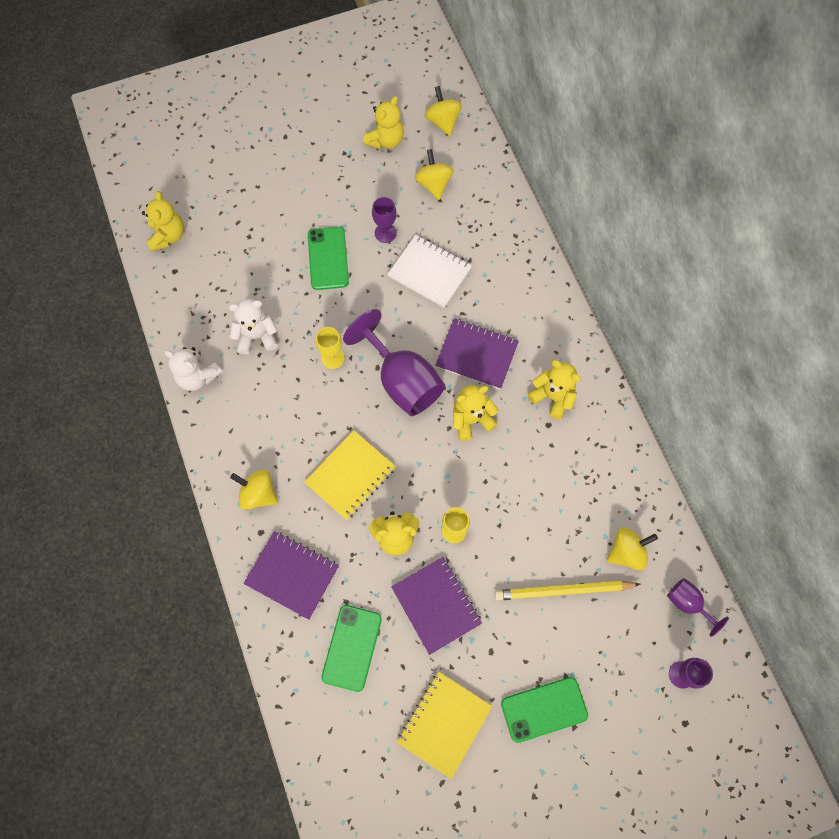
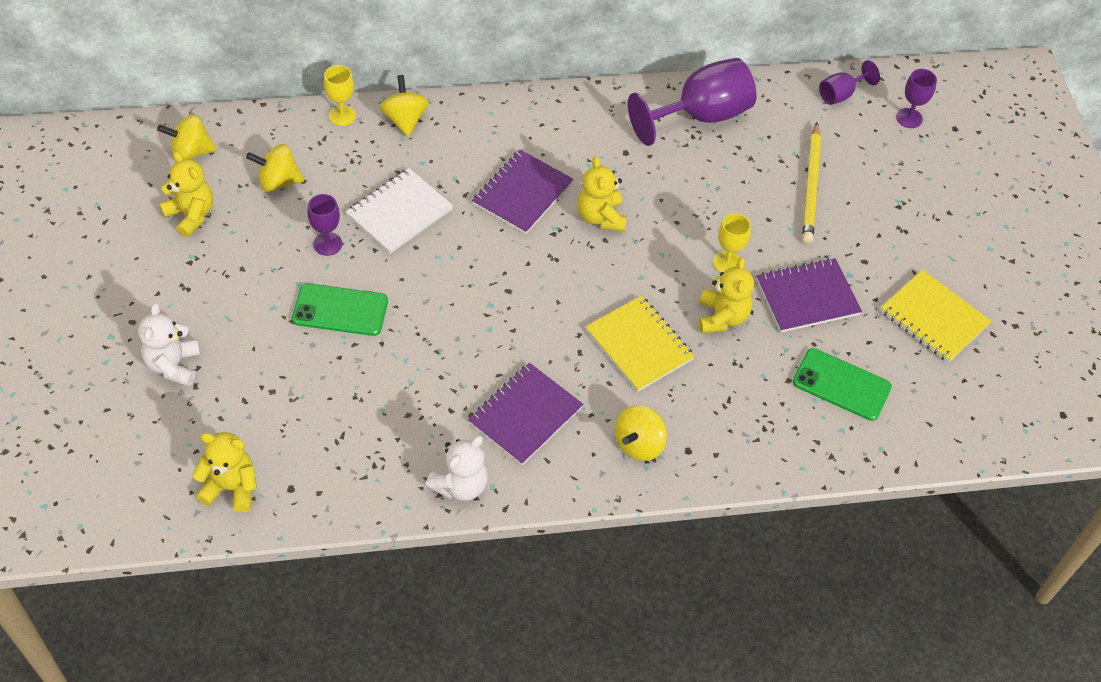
camera: 80 degrees left, 15 degrees down
white teddy bear [229,299,278,354] -> white teddy bear moved to [138,303,201,386]
purple notebook [243,531,339,620] -> purple notebook moved to [468,363,583,465]
yellow goblet [316,327,345,369] -> yellow goblet moved to [324,65,356,126]
purple goblet [343,309,445,416] -> purple goblet moved to [628,58,757,146]
green phone [501,677,588,743] -> none
yellow teddy bear [528,360,581,420] -> none
yellow spinning top [607,527,658,570] -> yellow spinning top moved to [380,75,429,137]

